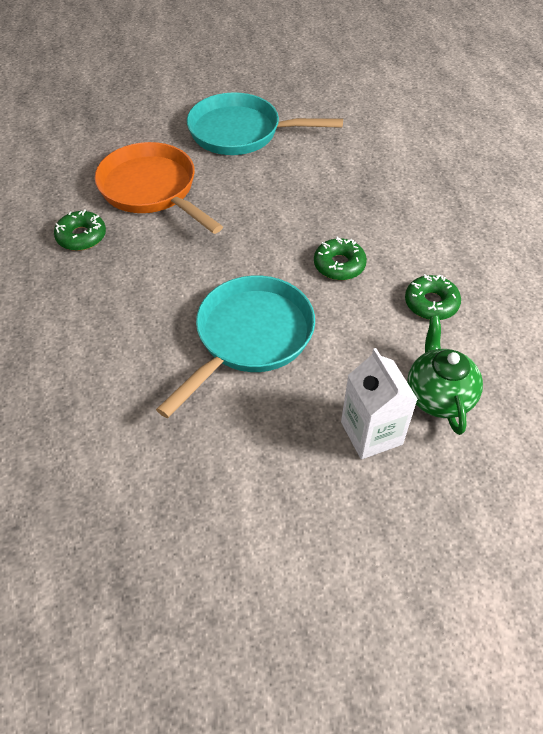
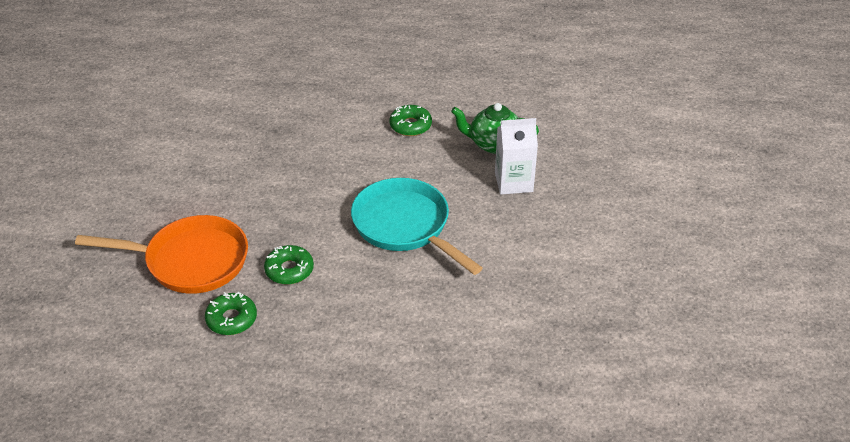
camera: 75 degrees left, 10 degrees down
orange pan [95,142,223,234] -> orange pan turned 150 degrees counterclockwise [75,215,248,294]
turquoise pan [187,92,343,155] -> none
green donut [314,236,367,280] -> green donut moved to [264,245,314,285]

